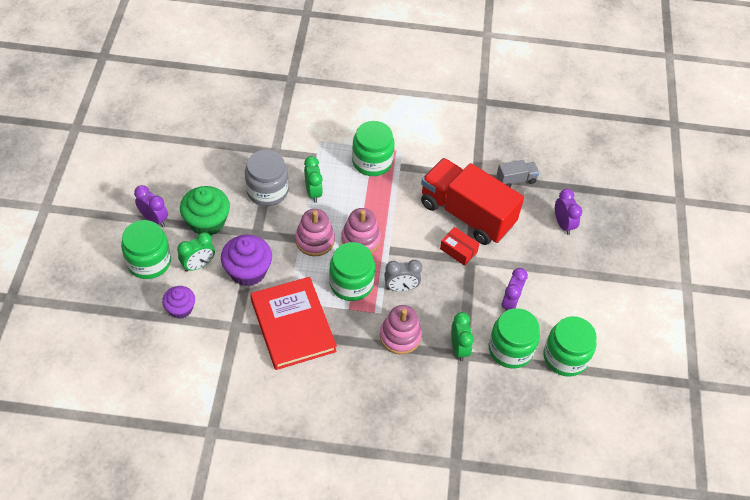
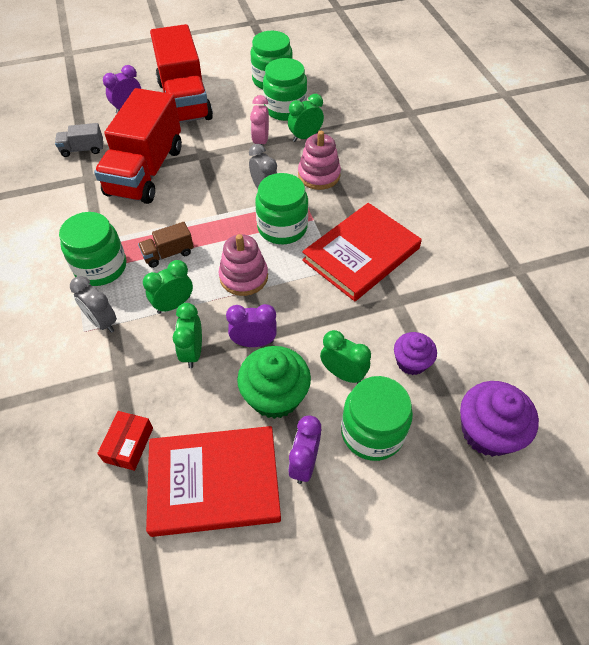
camera: 110 degrees left, 0 degrees up
purple cupcake [221,235,272,287] -> purple cupcake moved to [460,381,539,457]
grey jar [245,150,289,206] -> green clock [173,303,202,368]
pink stacking toy [341,208,381,253] -> none
red box [440,227,480,266] -> red box moved to [97,411,153,471]
grey truck [497,160,539,187] -> grey truck turned 60 degrees counterclockwise [55,123,103,157]
purple clock [502,268,528,311] -> purple clock moved to [226,304,277,347]
none -> grey clock [70,276,117,333]
none -> brown truck [138,222,194,268]
none -> red book [146,426,281,537]
none -> red truck [150,24,213,123]
none -> pink clock [250,95,269,145]

